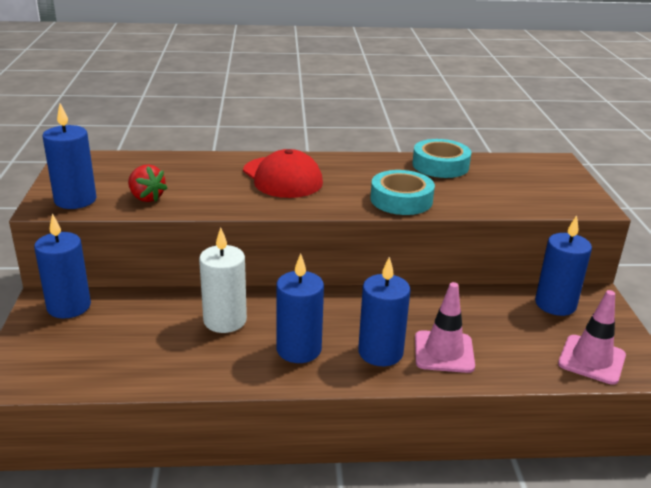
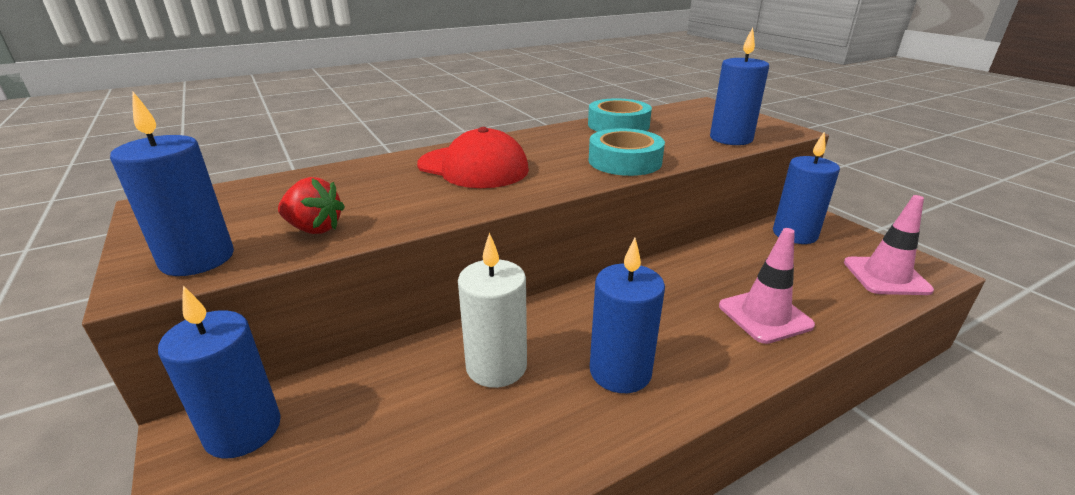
camera: 25 degrees left, 0 degrees up
blue candle [358,257,410,366] -> blue candle moved to [710,27,769,145]

